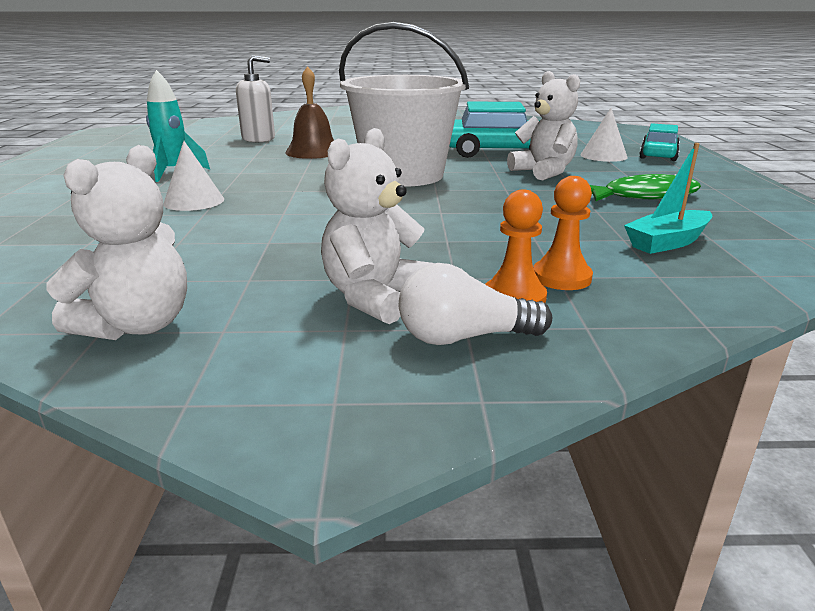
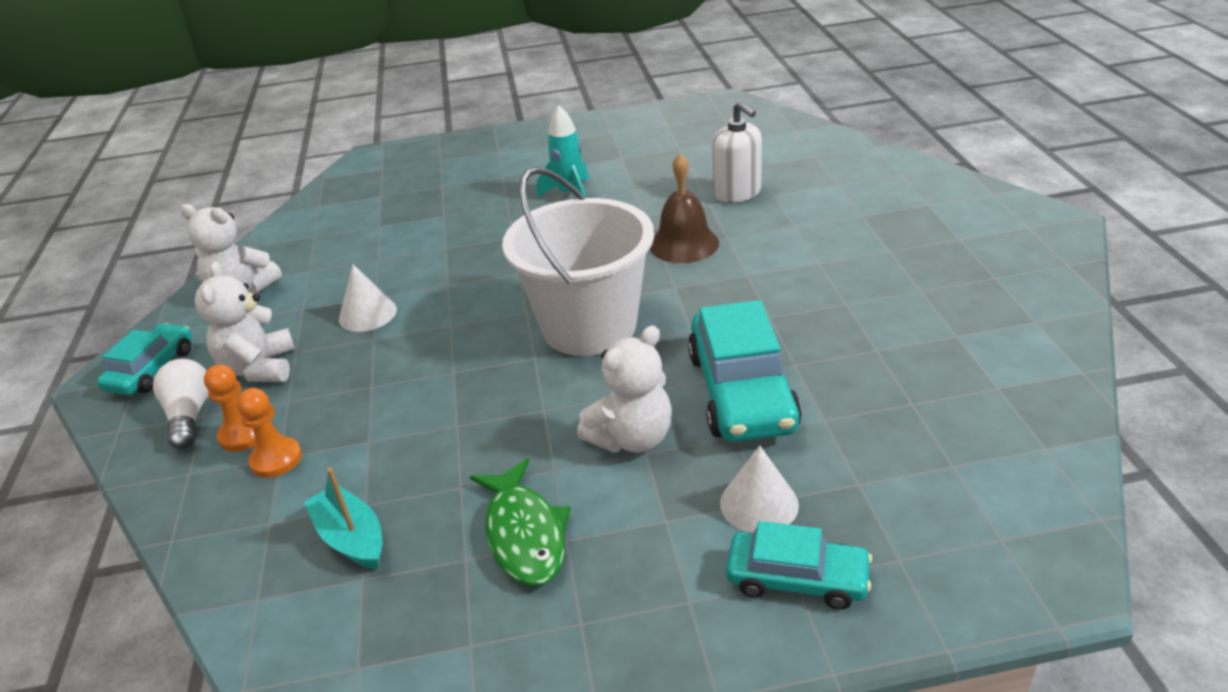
camera: 85 degrees right, 10 degrees up
white cone [163,141,224,211] -> white cone moved to [339,264,397,332]
white teddy bear [321,128,434,324] -> white teddy bear turned 120 degrees counterclockwise [195,261,295,382]
none -> turquoise car [97,323,192,395]

